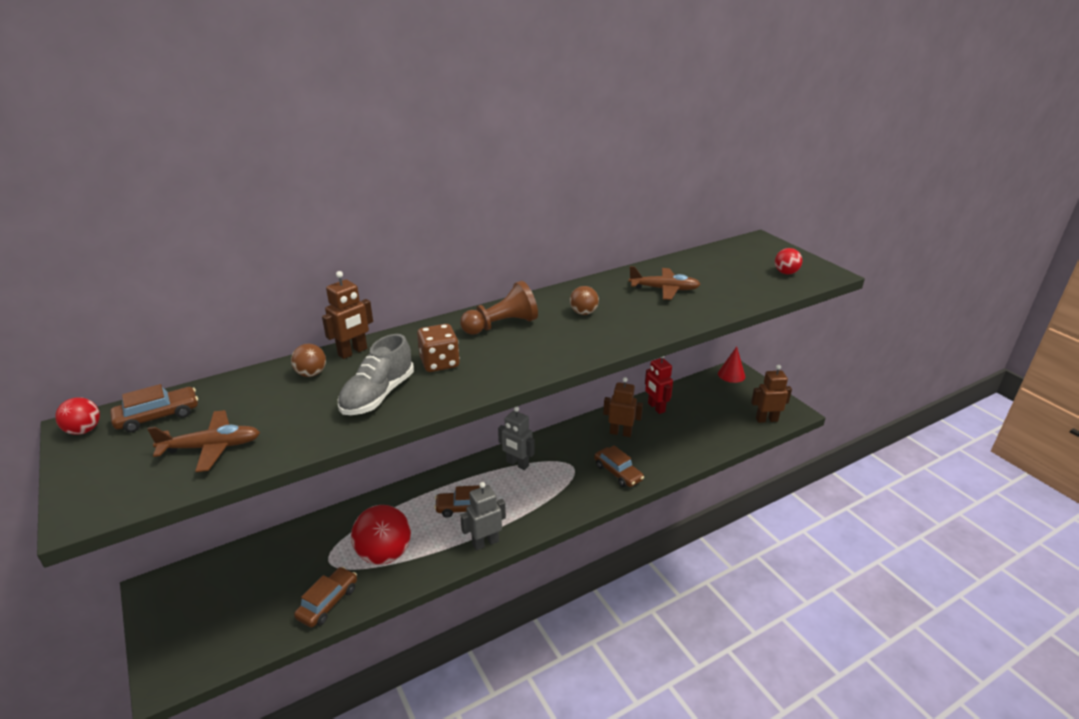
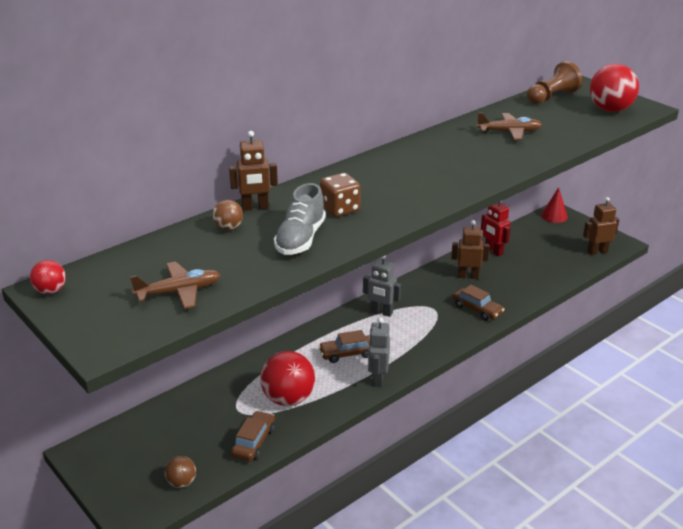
camera: 10 degrees left, 0 degrees up
brown car [110,384,198,432] -> none
brown robot [322,271,373,359] -> brown robot turned 45 degrees clockwise [229,131,278,210]
brown pawn [460,281,538,335] -> brown pawn moved to [527,61,582,104]
grey robot [460,482,506,551] -> grey robot turned 45 degrees counterclockwise [368,317,390,387]
brown ball [570,286,599,315] -> brown ball moved to [165,456,196,488]
red ball [775,248,802,275] -> red ball [590,64,639,112], size x1.96

